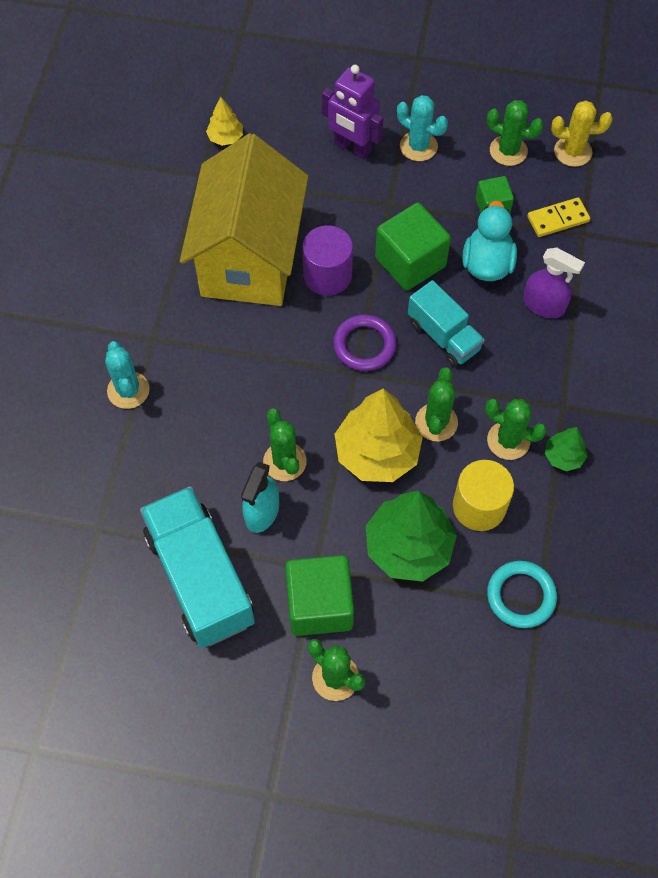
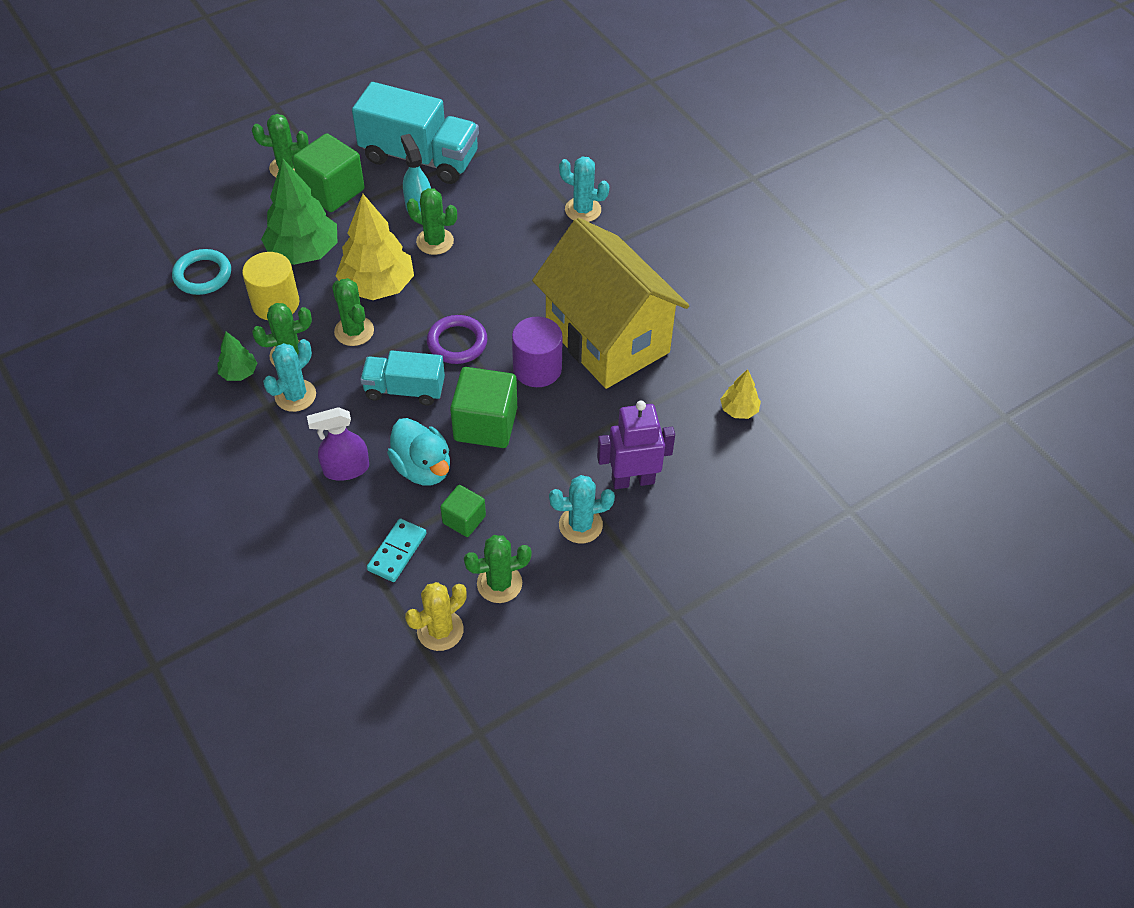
camera: 135 degrees right, 10 degrees down
yellow domino [527,197,590,237] -> turquoise domino [367,519,426,582]
none -> turquoise cactus [263,339,316,412]

